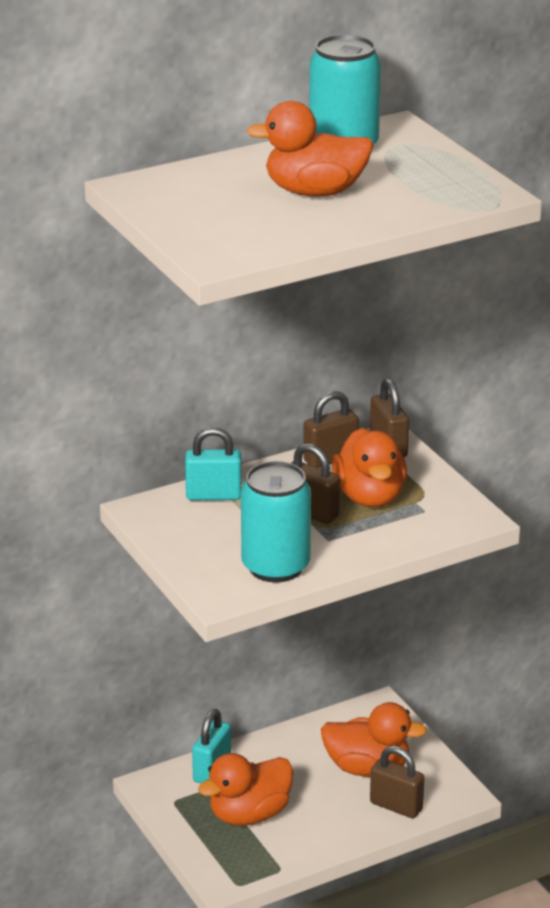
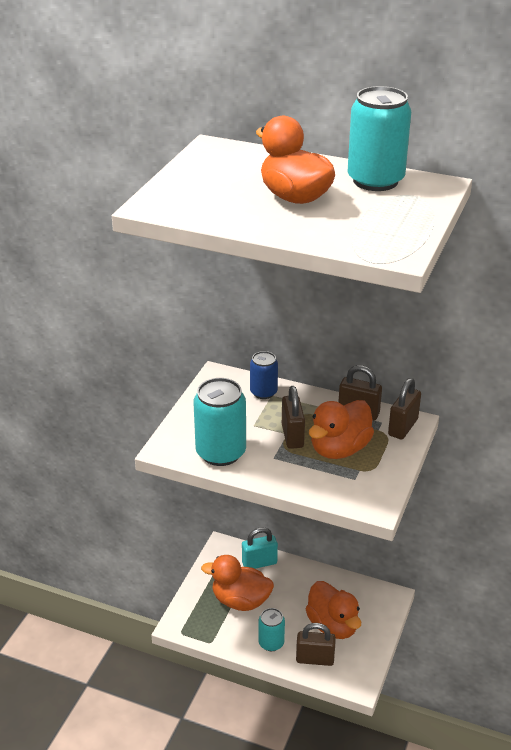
camera: 50 degrees right, 5 degrees up
turquoise padlock [185,427,242,500] -> blue can [250,351,278,399]
brown padlock [370,746,425,818] -> brown padlock turned 75 degrees counterclockwise [296,623,336,666]
none -> turquoise can [258,608,285,651]

